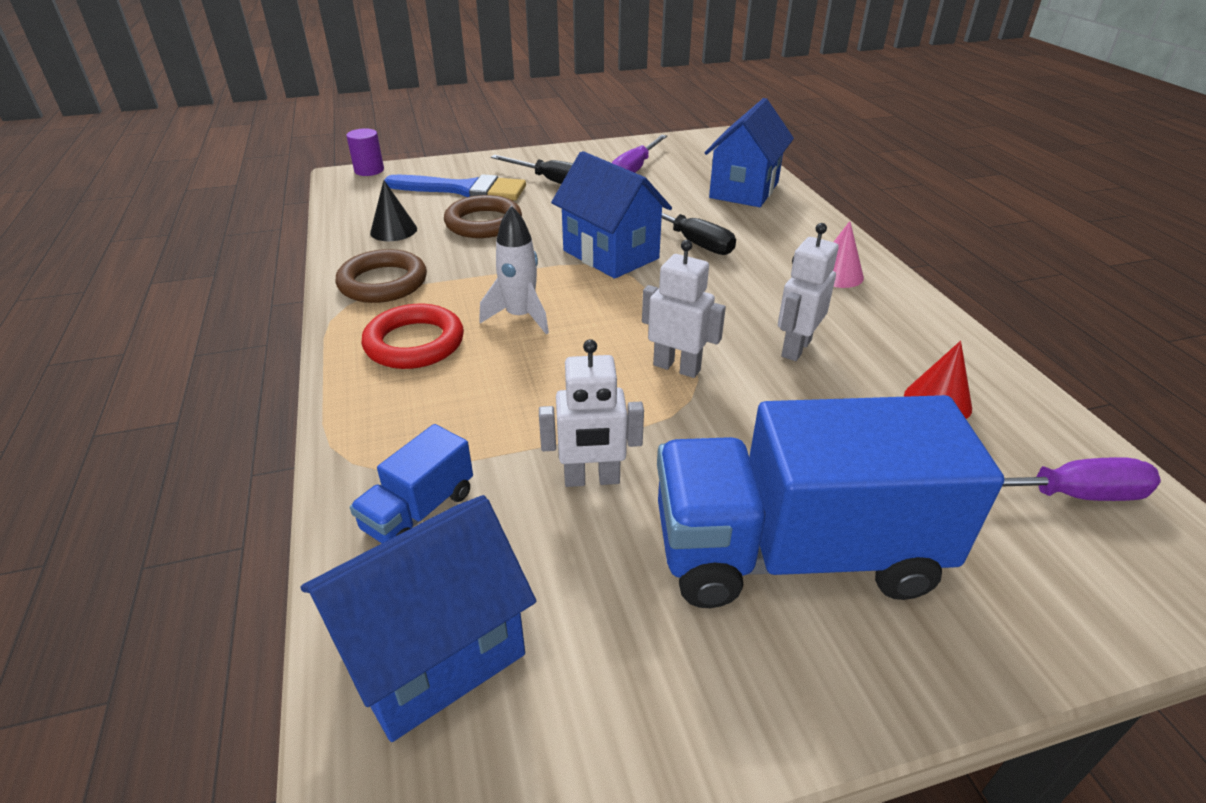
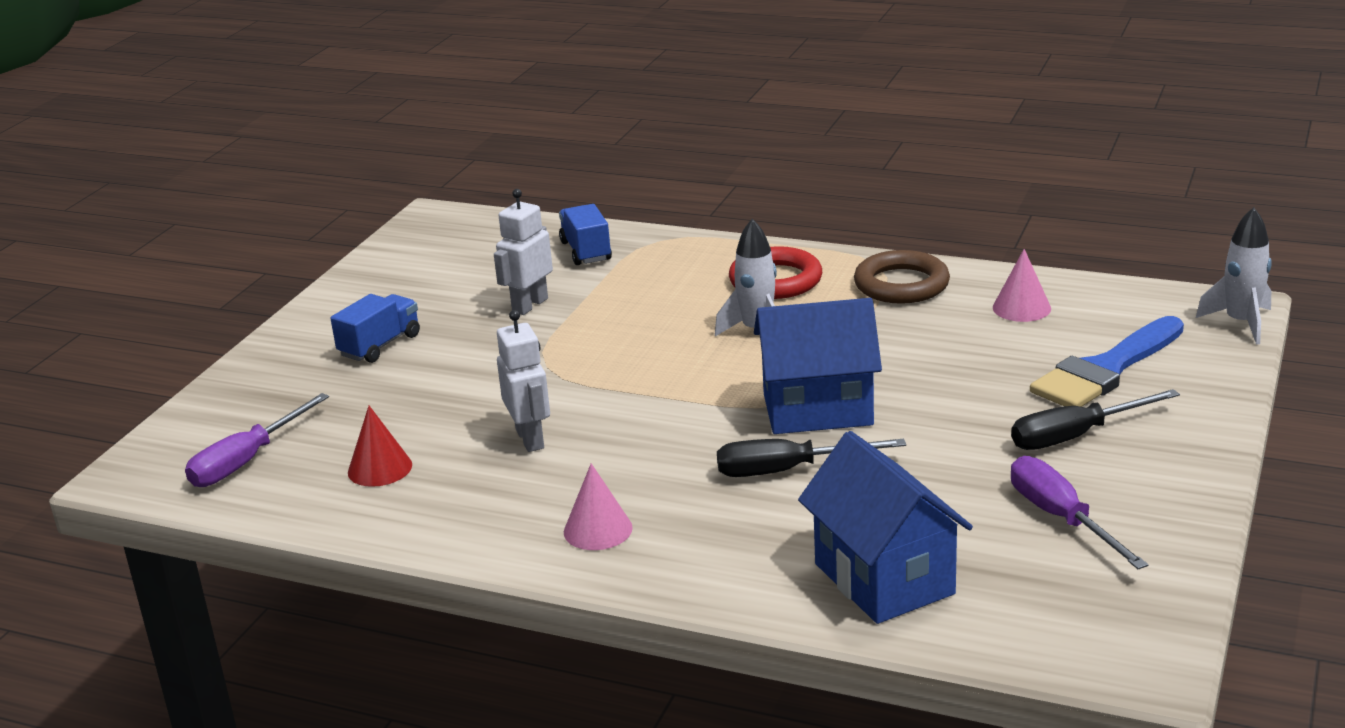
camera: 130 degrees right, 10 degrees down
blue house [301,495,536,742] -> none
purple cylinder [346,128,384,176] -> white rocket [1196,207,1272,344]
black cone [370,180,417,241] -> pink cone [993,249,1051,322]
brown ring [444,195,522,238] -> none
white robot [642,240,726,378] -> none
blue truck [657,395,1004,608] -> blue truck [330,294,420,363], size x0.45

